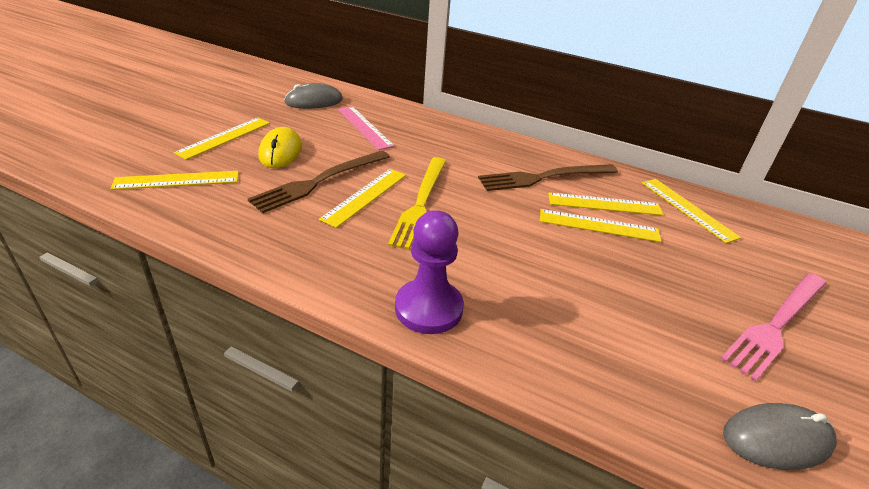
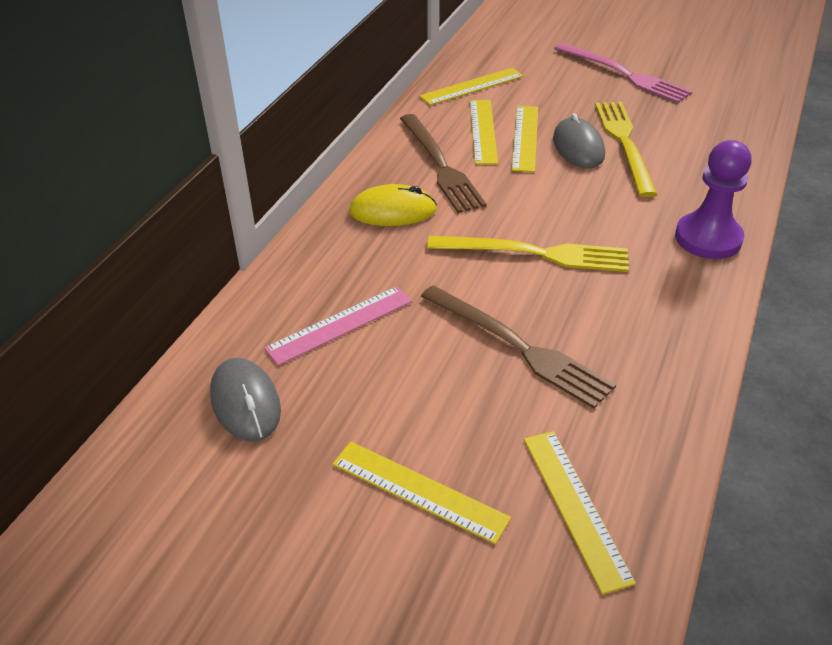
camera: 90 degrees left, 5 degrees up
yellow mouse [258,127,302,168] -> yellow mouse moved to [349,184,437,226]
yellow ruler [319,169,406,228] -> none
grey mouse [723,403,837,470] -> grey mouse moved to [553,113,605,168]
none -> yellow fork [595,102,657,197]

